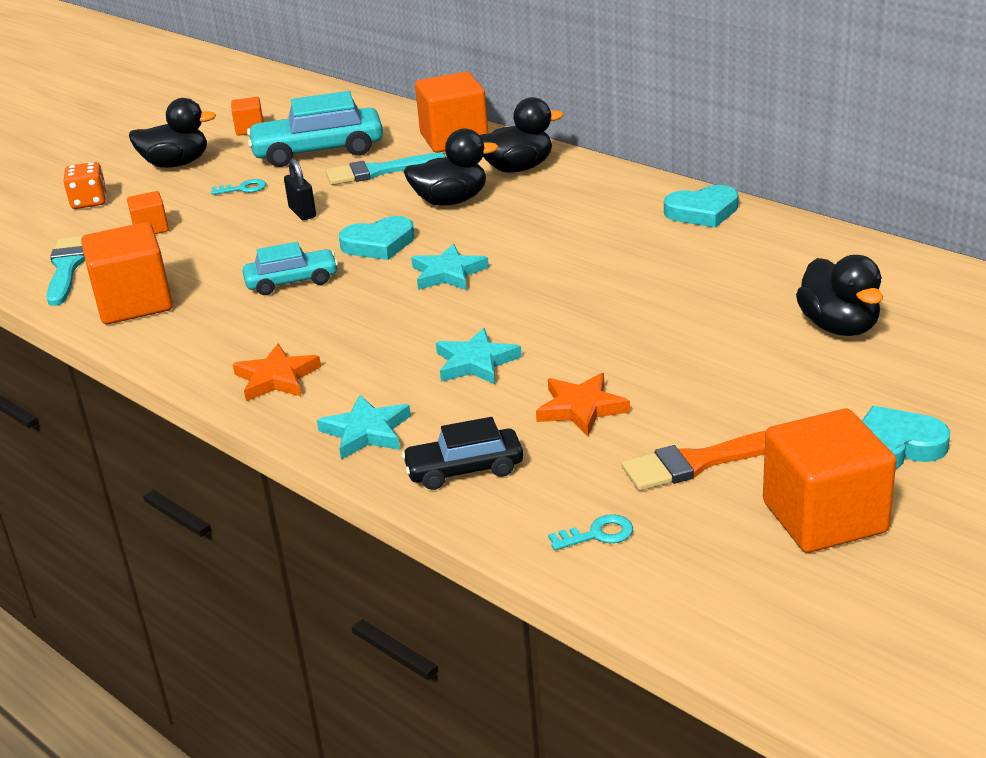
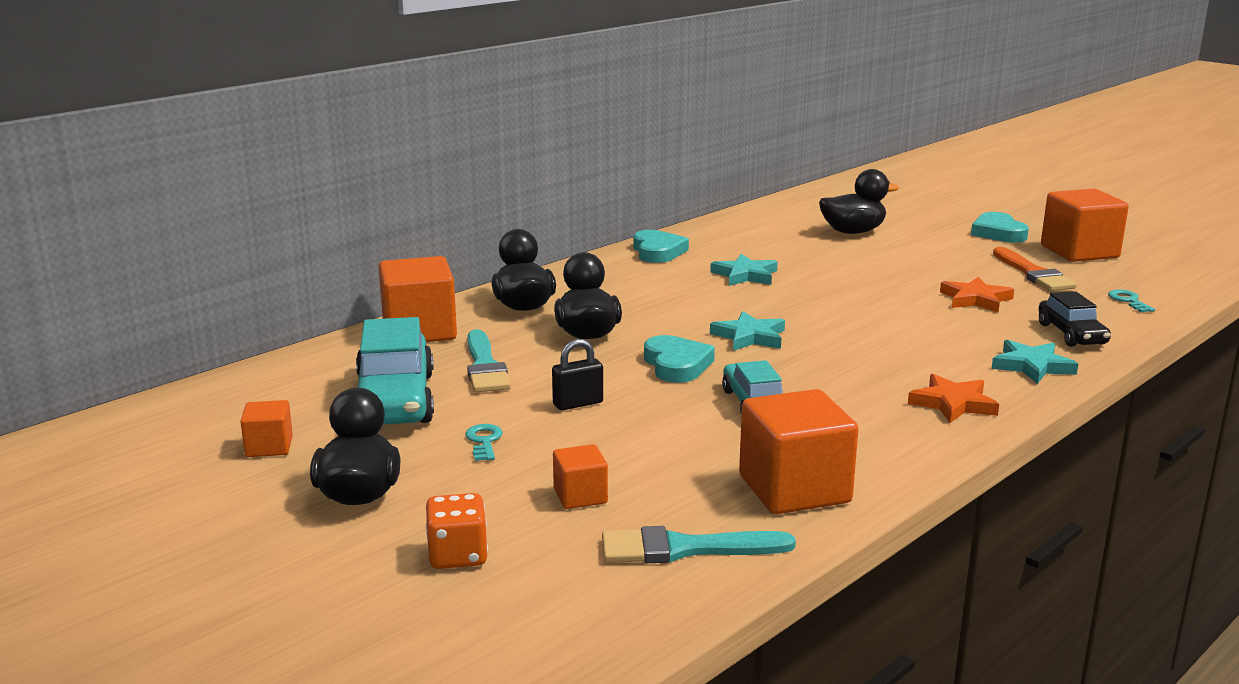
camera: 90 degrees left, 10 degrees down
turquoise star [436,328,522,384] -> turquoise star moved to [710,254,778,286]

